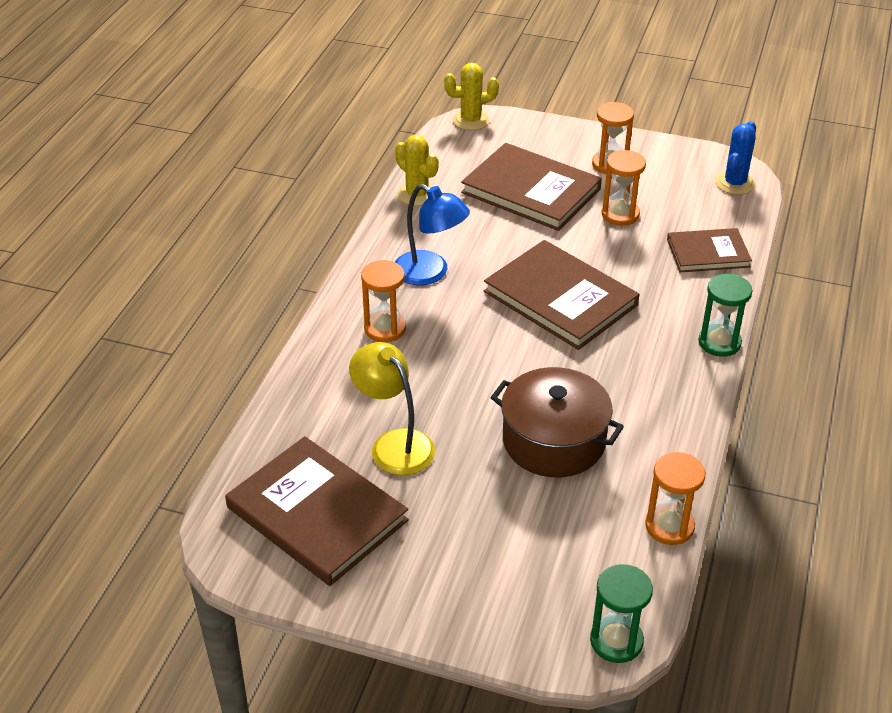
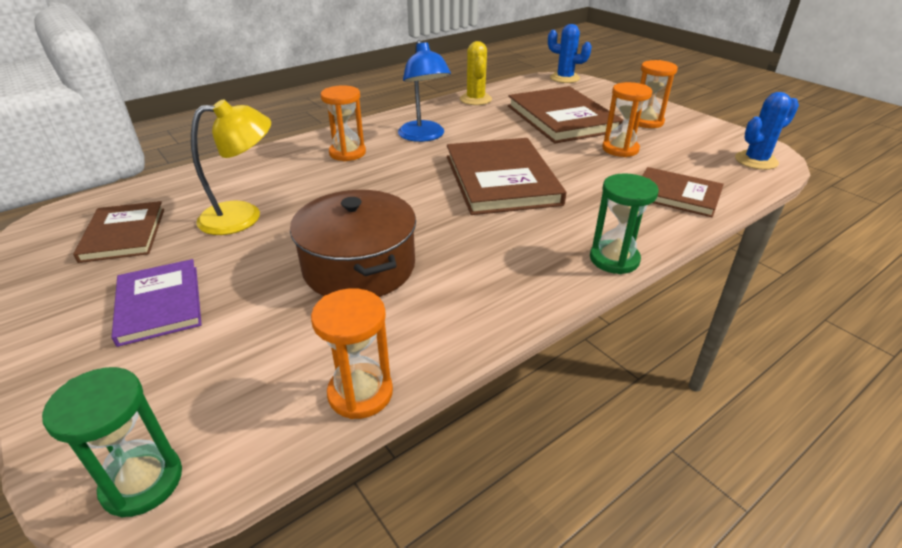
camera: 35 degrees right, 5 degrees down
brown book [225,436,409,586] -> brown book [73,201,164,263], size x0.60
yellow lamp [349,342,435,475] -> yellow lamp turned 75 degrees clockwise [191,99,271,235]
yellow cactus [444,63,499,130] -> blue cactus [548,24,592,83]
none -> purple book [112,259,202,347]

